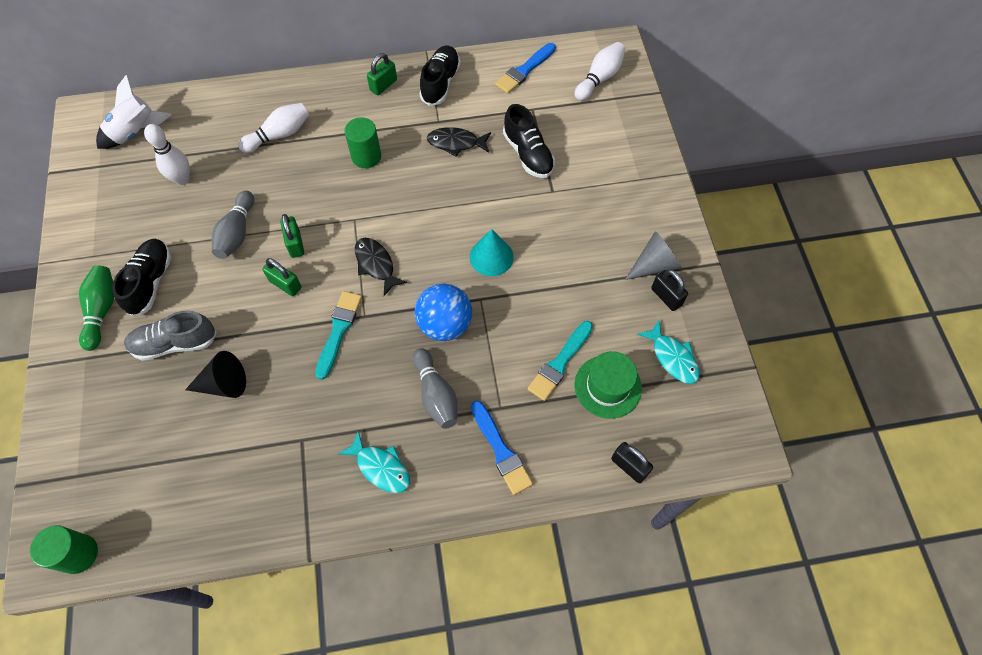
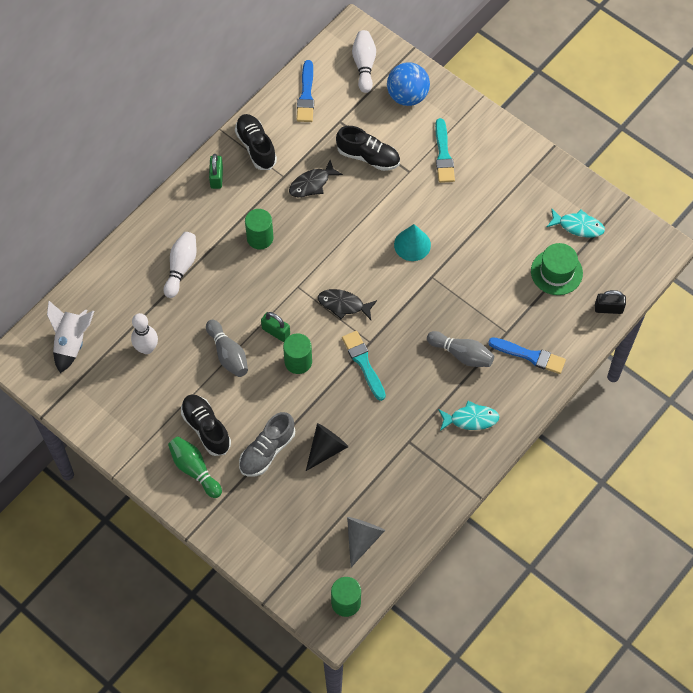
camera: 40 degrees left, 0 degrees up
green padlock [263,258,301,296] -> green cylinder [283,333,312,374]
blue ball [415,284,472,341] -> blue ball moved to [387,62,430,106]
turquoise brush [528,321,593,401] -> turquoise brush moved to [435,118,455,183]
grey cone [625,231,682,280] -> grey cone moved to [347,517,385,567]
black padlock [651,269,688,311] -> none

